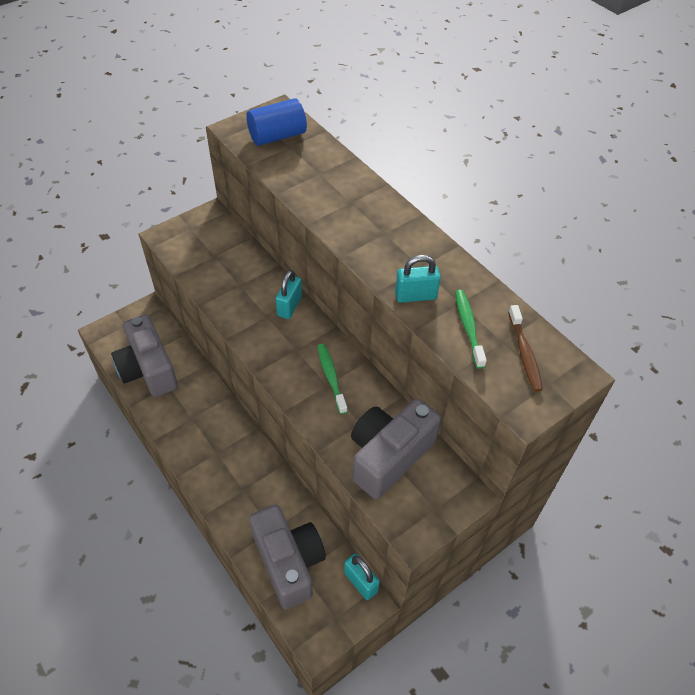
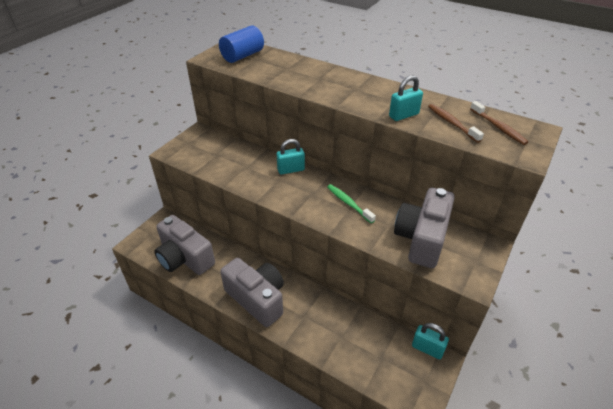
camera: 20 degrees left, 10 degrees down
grey camera [249,505,326,610] -> grey camera moved to [220,258,284,327]
turquoise padlock [276,270,302,319] -> turquoise padlock turned 75 degrees clockwise [277,139,305,175]
green toothbrush [455,290,487,369] -> brown toothbrush [428,104,484,143]

